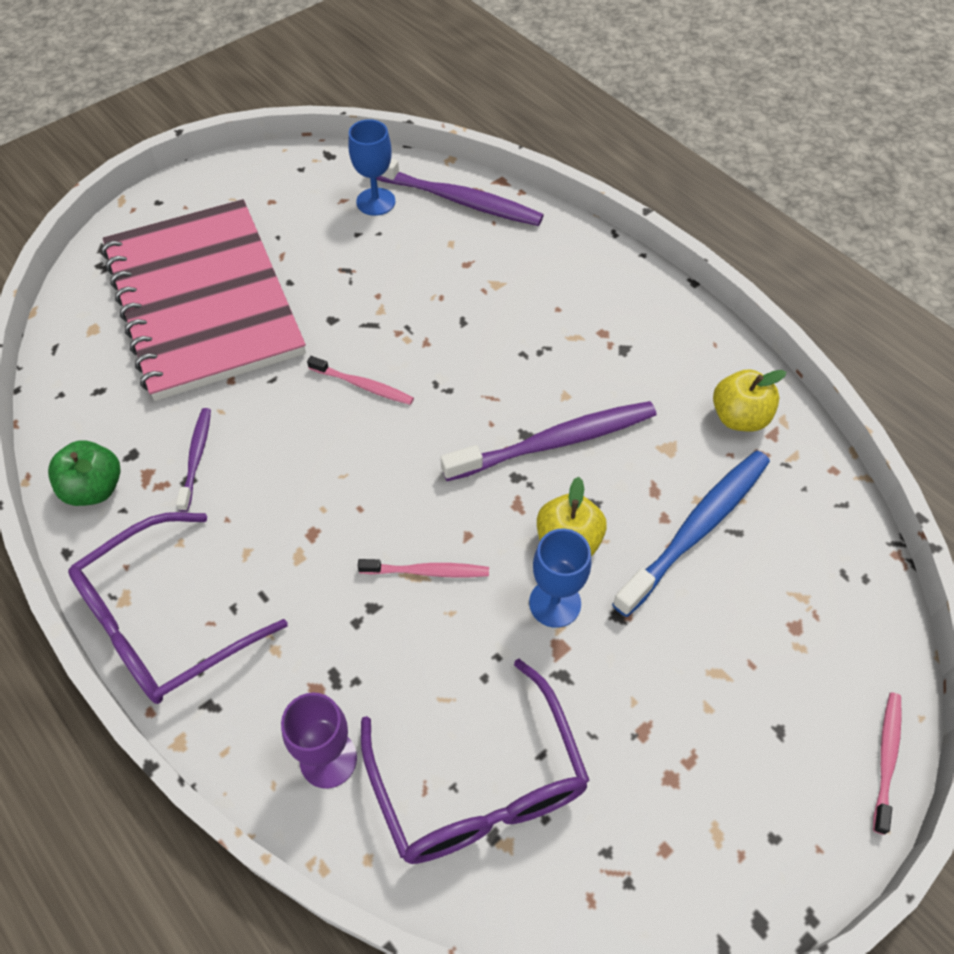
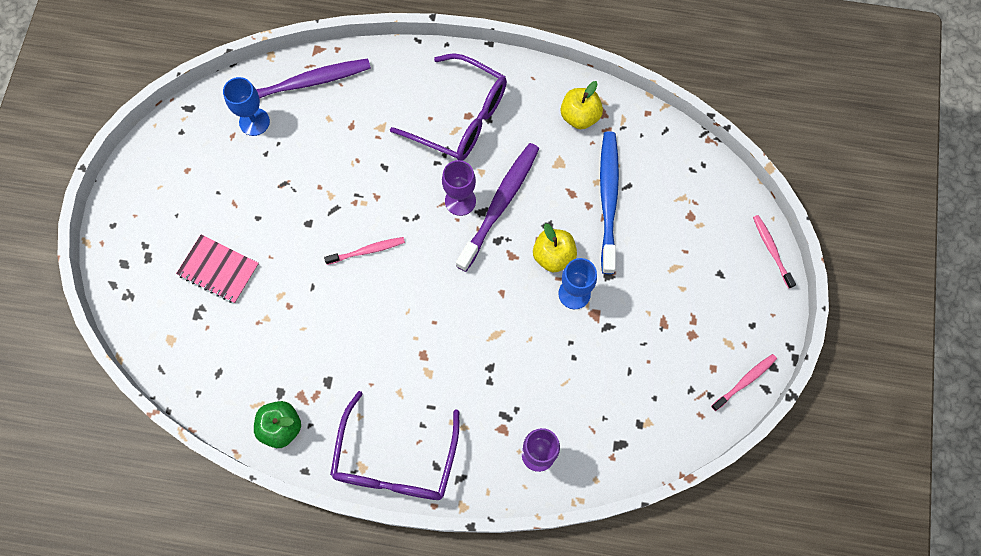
camera: 40 degrees left, 15 degrees up
pink notebook [102,199,306,401] -> pink notebook [176,235,259,304], size x0.41
purple toothbrush [176,408,211,512] -> none
pink toothbrush [358,559,489,577] -> pink toothbrush moved to [711,354,777,411]
purple glasses [361,659,590,864] -> purple glasses moved to [390,53,507,161]
none -> purple goblet [442,160,476,216]

